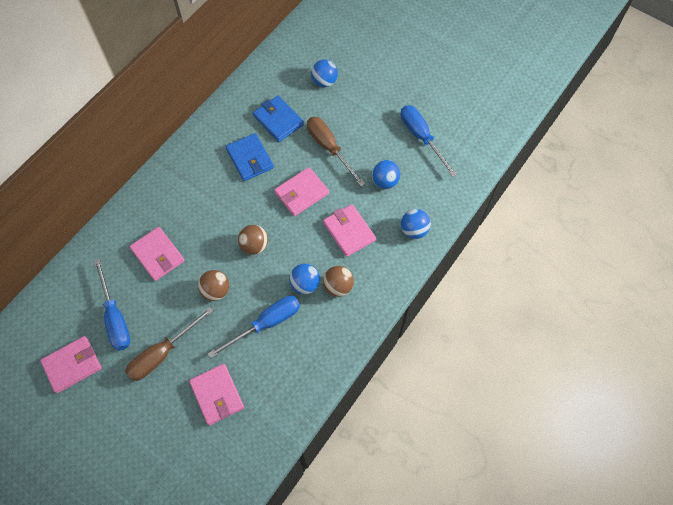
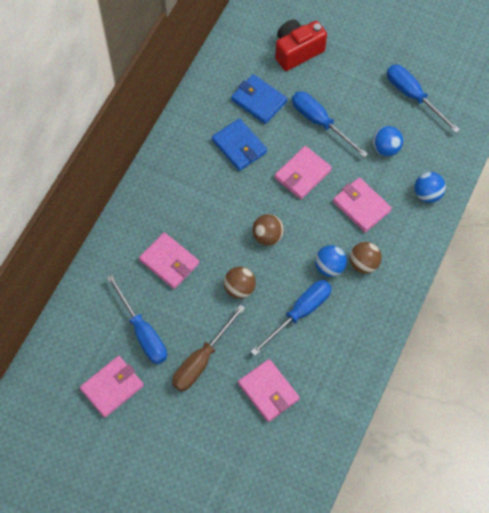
camera: 10 degrees left, 0 degrees up
brown screwdriver [307,117,365,186] -> blue screwdriver [292,91,368,157]
blue ball [311,60,338,87] -> red camera [275,19,327,71]

